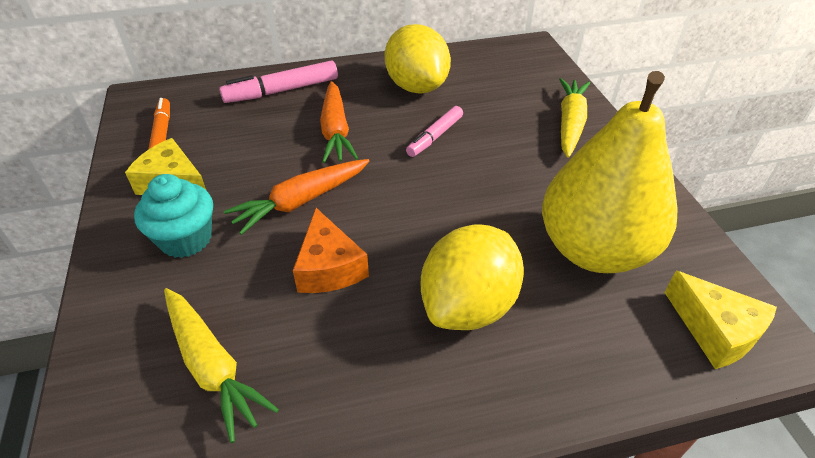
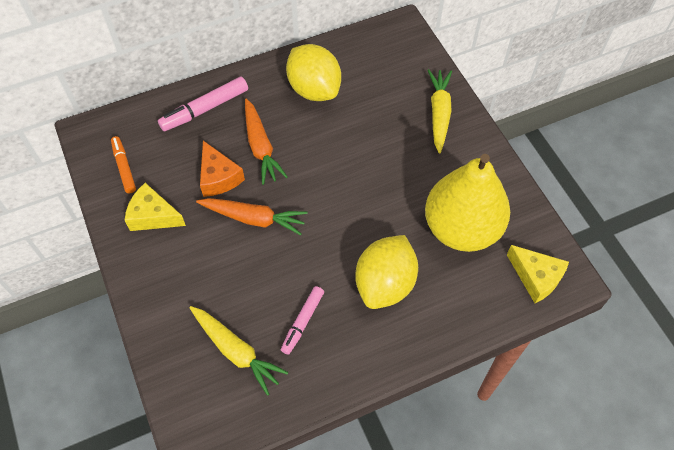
camera: 10 degrees left, 15 degrees up
turquoise cupcake [134,174,213,258] -> none
orange carrot [224,159,370,235] -> orange carrot turned 120 degrees counterclockwise [196,198,308,235]
orange cheese [293,208,369,293] -> orange cheese moved to [200,141,245,197]
pink marker [406,106,463,157] -> pink marker moved to [281,286,324,355]

